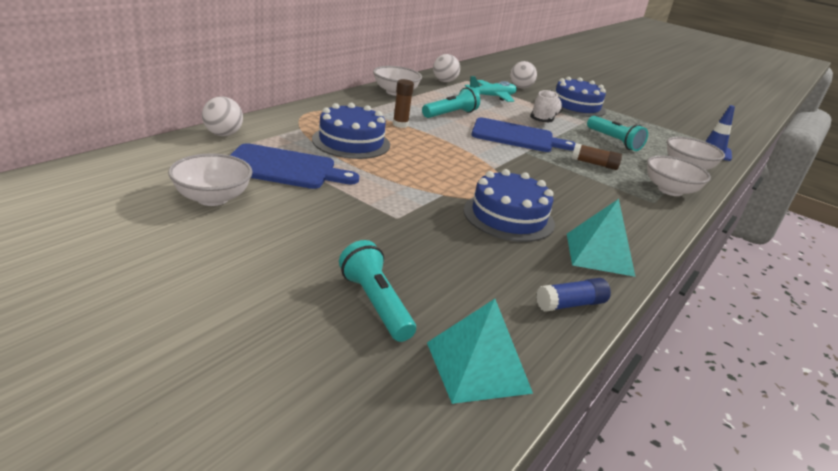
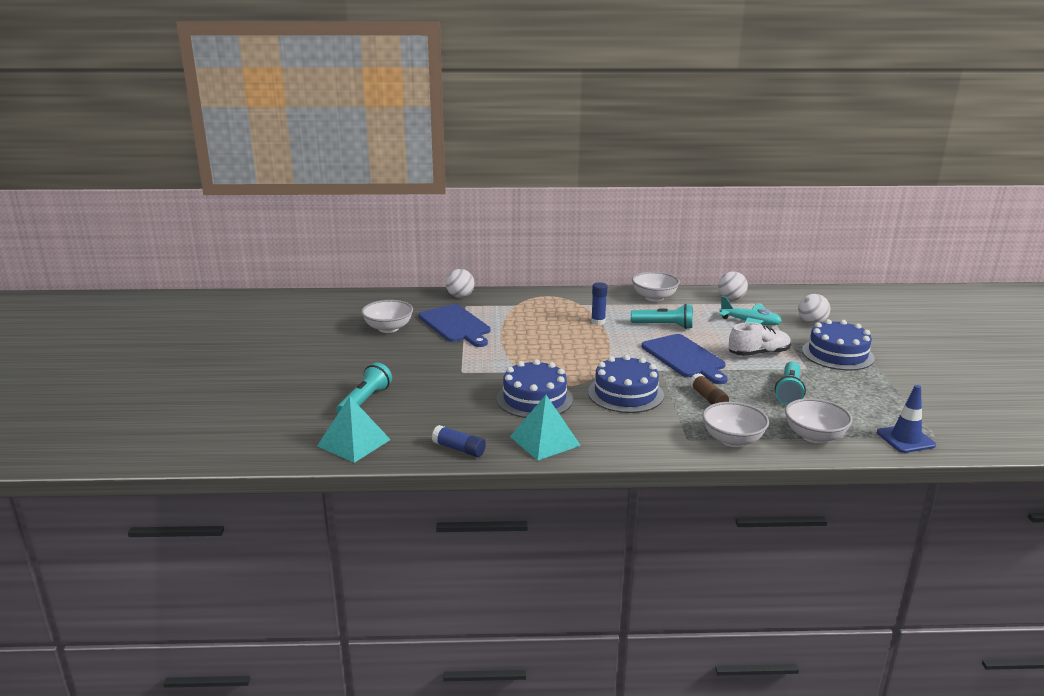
camera: 55 degrees right, 5 degrees down
blue cake [312,103,390,159] -> blue cake moved to [588,355,664,413]
brown glue stick [393,79,414,128] -> blue glue stick [591,282,607,325]

